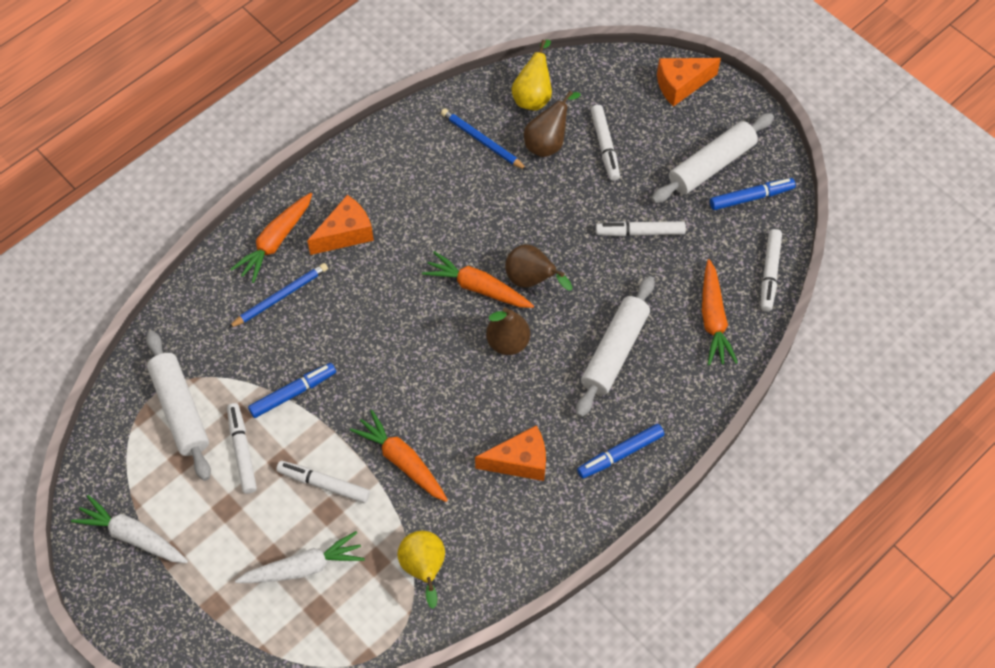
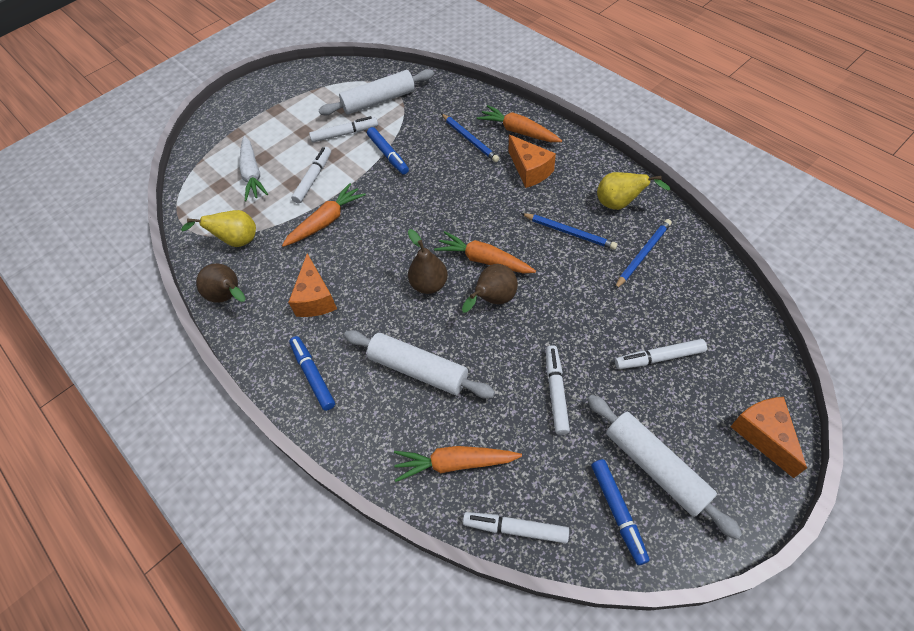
camera: 95 degrees right, 5 degrees down
white carrot [71,495,188,563] -> none
orange carrot [422,251,534,308] -> orange carrot turned 90 degrees counterclockwise [434,231,536,273]
yellow pear [512,40,552,111] -> yellow pear moved to [597,172,671,210]
brown pear [524,91,581,157] -> brown pear moved to [196,263,246,303]
none -> blue pencil [521,213,617,250]

